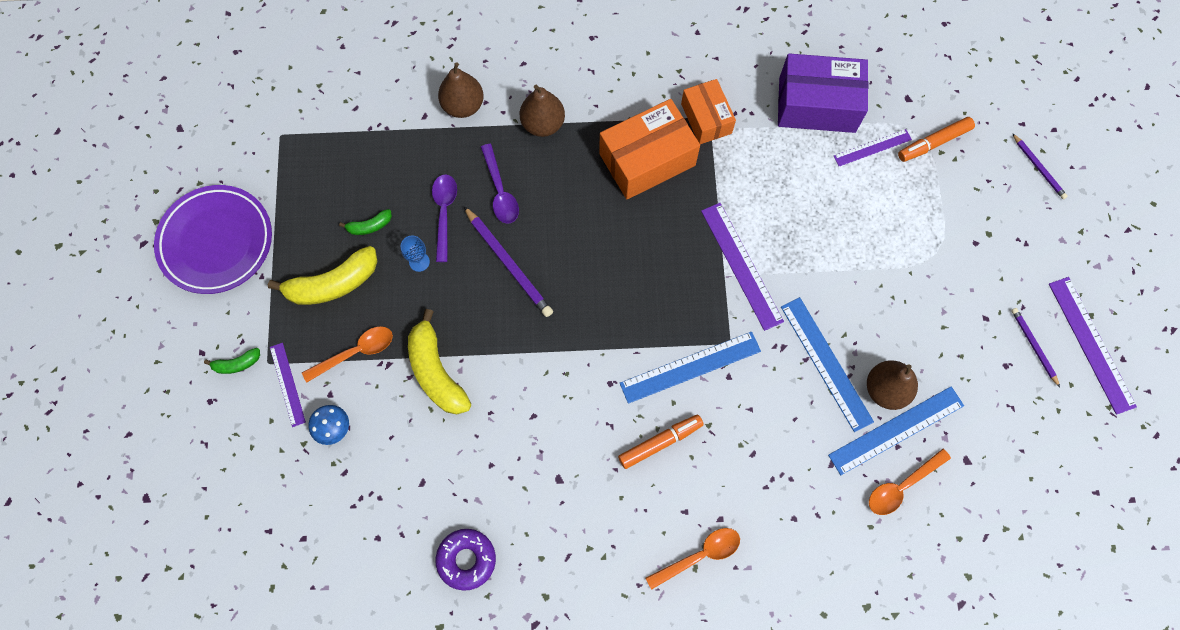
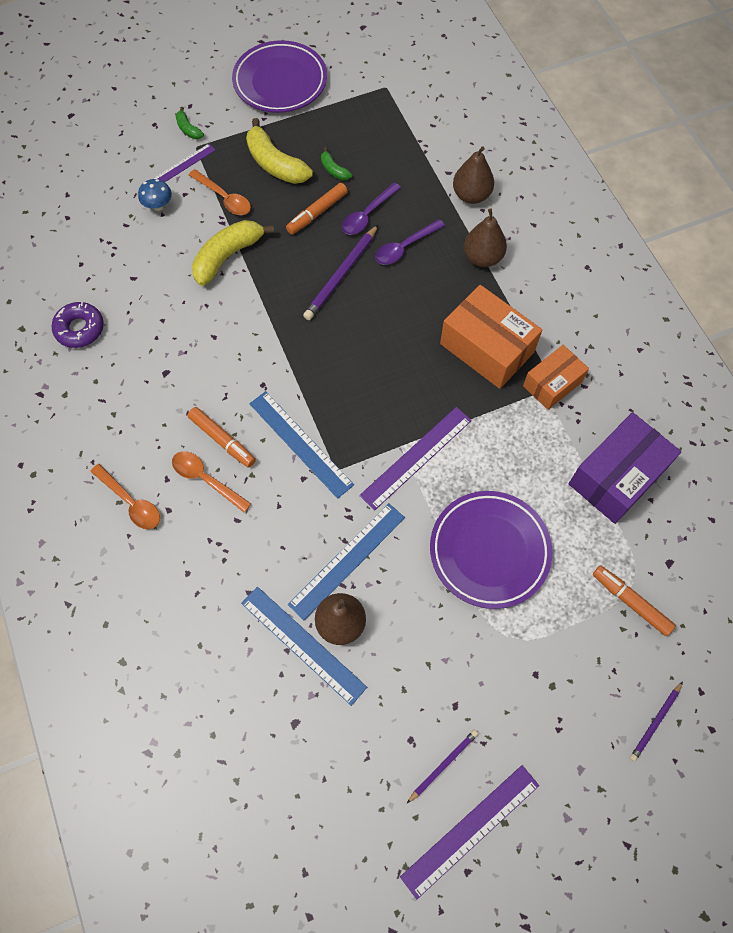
camera: 70 degrees right, 5 degrees down
blue goblet [400,236,430,272] -> orange marker [286,183,348,235]
purple spoon [432,174,457,262] -> purple spoon turned 150 degrees clockwise [342,182,401,235]
purple box [778,53,868,133] -> purple box turned 60 degrees clockwise [569,412,681,524]
purple ruler [834,129,912,166] -> none
orange spoon [869,449,951,515] -> orange spoon moved to [172,451,251,513]
none -> purple plate [430,491,553,609]

